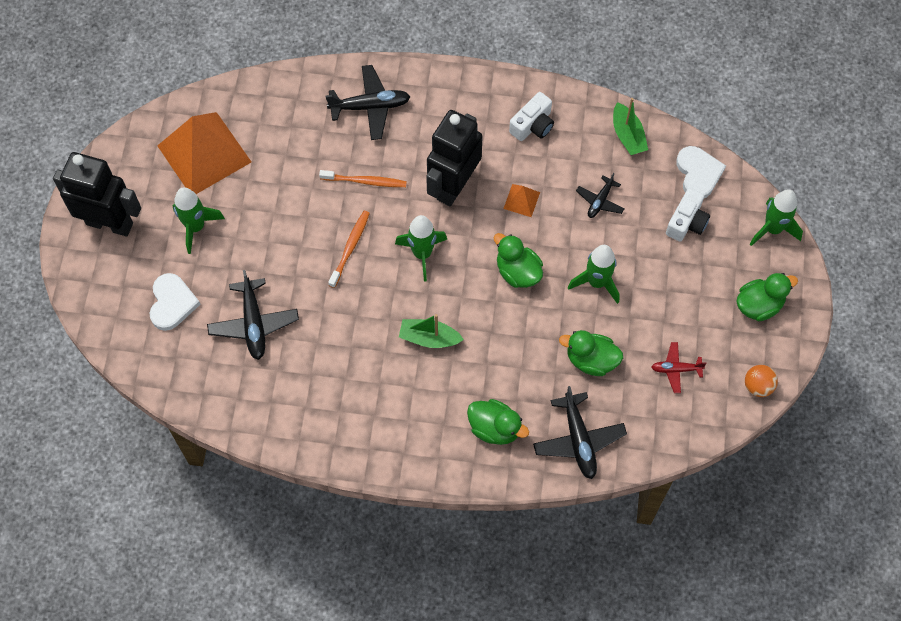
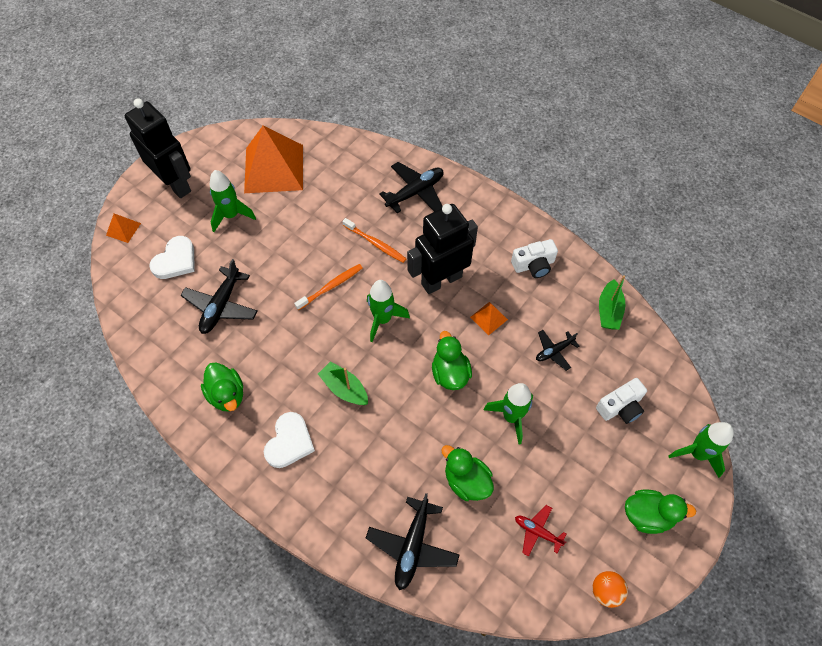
camera: 30 degrees right, 5 degrees down
black plane [326,65,410,140] -> black plane turned 60 degrees counterclockwise [379,162,443,213]
green duck [467,399,529,445] -> green duck moved to [201,362,243,412]
white heart [676,146,726,198] -> white heart moved to [264,412,315,468]
none -> orange pyramid [106,213,141,243]

